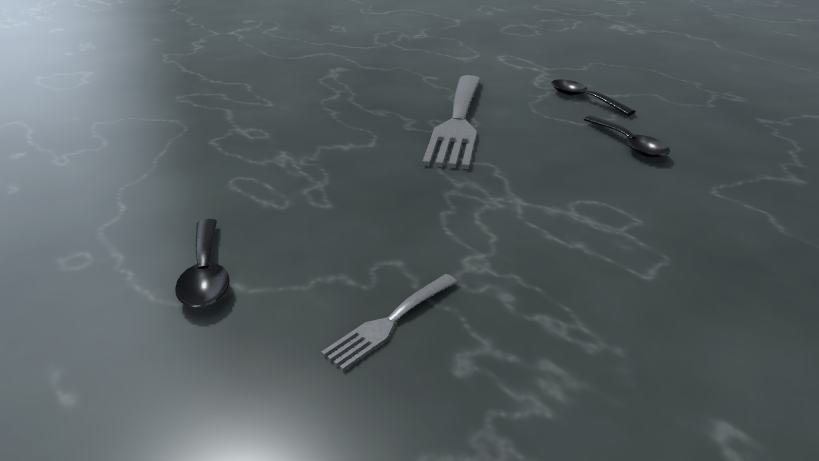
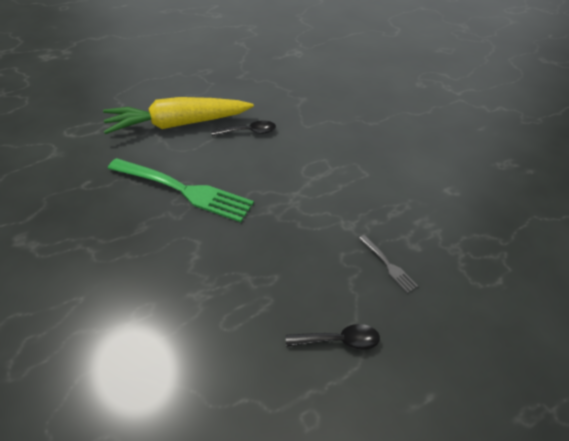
camera: 80 degrees left, 15 degrees up
grey fork [422,75,481,169] -> green fork [108,158,254,222]
black spoon [551,79,636,116] -> yellow carrot [103,97,254,134]

